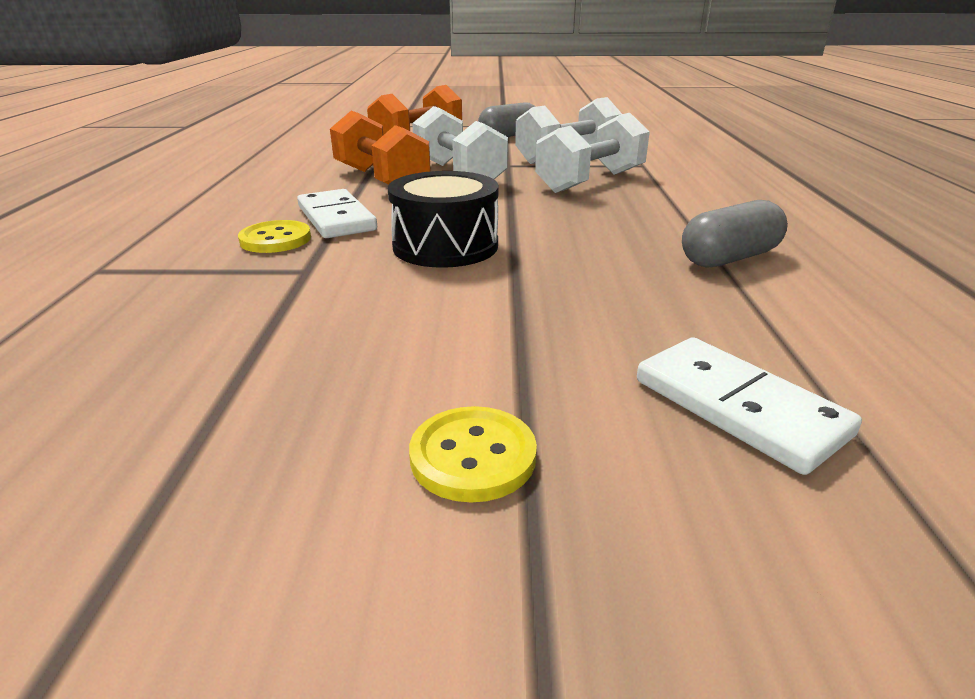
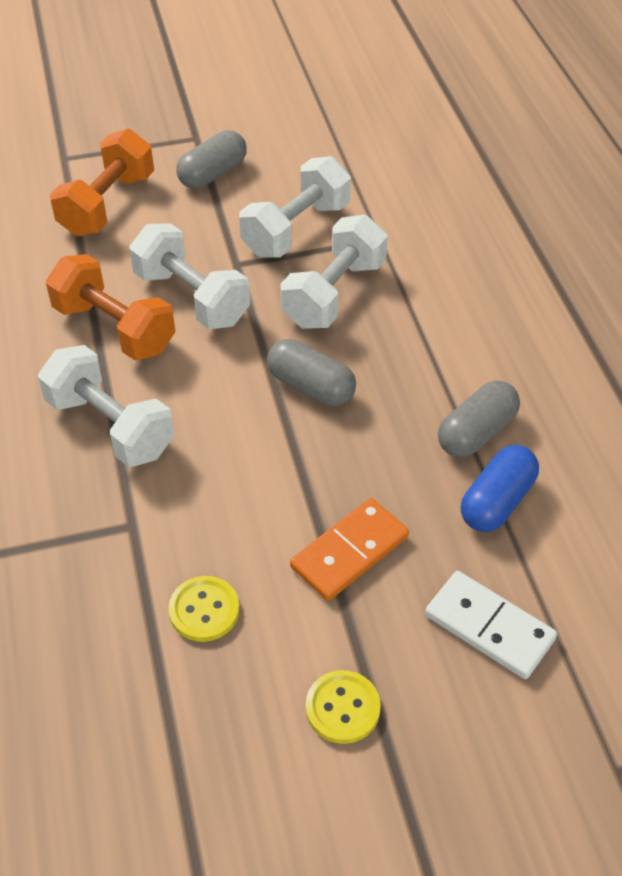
camera: 15 degrees left, 20 degrees up
yellow button [238,220,311,253] -> yellow button moved to [168,576,240,642]
white domino [297,189,377,238] -> white dumbbell [38,345,174,467]
black drum [388,171,499,268] -> none
none -> grey capsule [267,339,356,406]
none -> orange domino [290,498,409,601]
none -> blue capsule [461,445,539,532]

